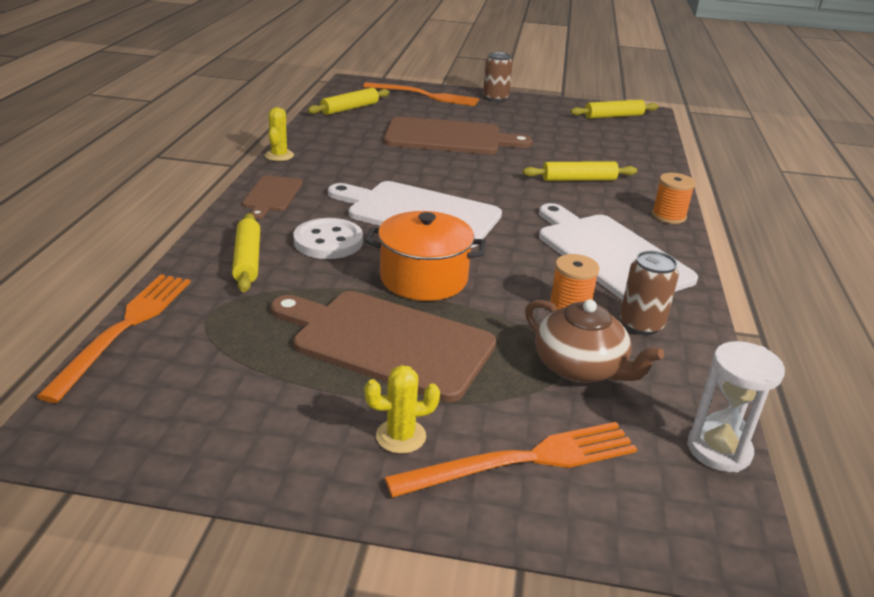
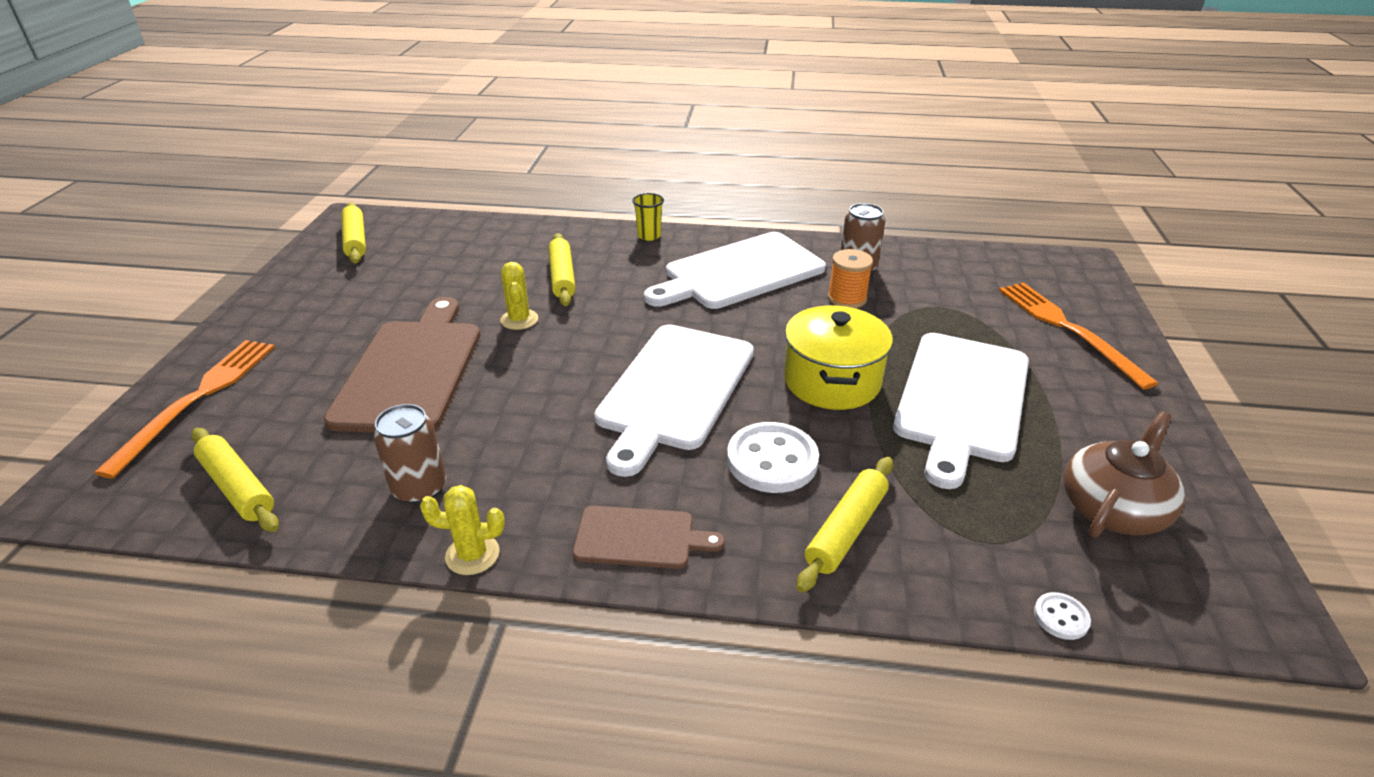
camera: 90 degrees left, 5 degrees up
orange fork [36,274,191,403] -> white button [1034,592,1091,640]
yellow rolling pin [232,213,260,292] -> yellow rolling pin turned 45 degrees counterclockwise [796,457,893,592]
brown cutting board [271,291,496,402] -> white cutting board [893,333,1029,489]
orange pot [365,211,486,301] -> yellow pot [784,305,893,410]
yellow cactus [365,365,440,454] -> yellow cactus moved to [500,262,538,330]
brown can [483,52,513,102] -> brown can moved to [373,404,446,504]
brown teapot [525,299,664,383] -> brown teapot moved to [1064,411,1185,538]
orange spool [652,173,696,224] -> yellow cup [632,193,664,241]
white hourglass [687,341,785,472] -> none

